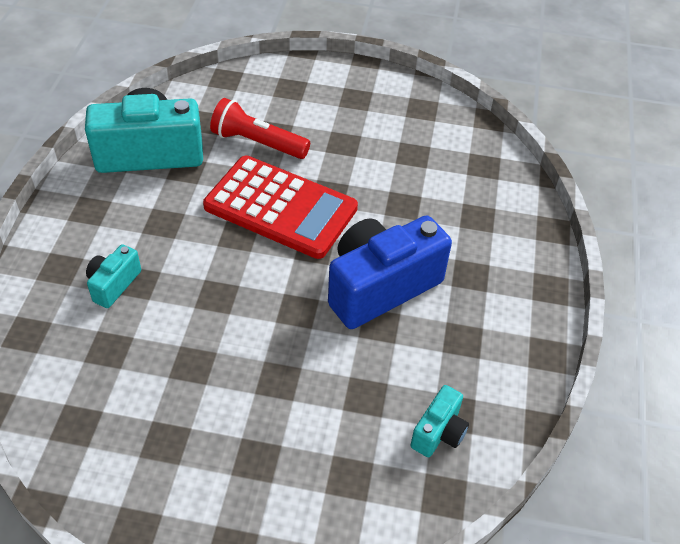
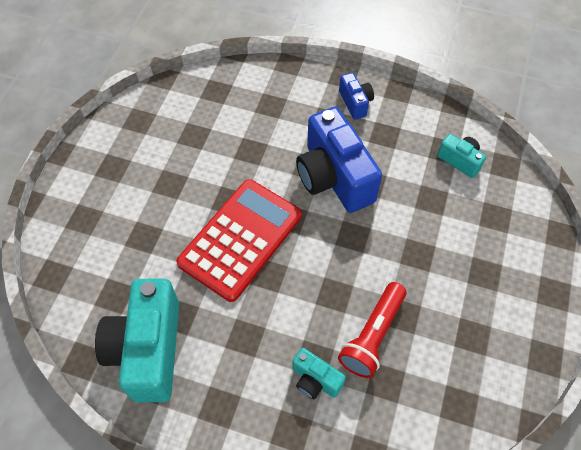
camera: 80 degrees left, 10 degrees up
red flashlight [210,98,310,159] -> red flashlight moved to [338,282,407,378]
none -> blue camera [339,73,374,120]

